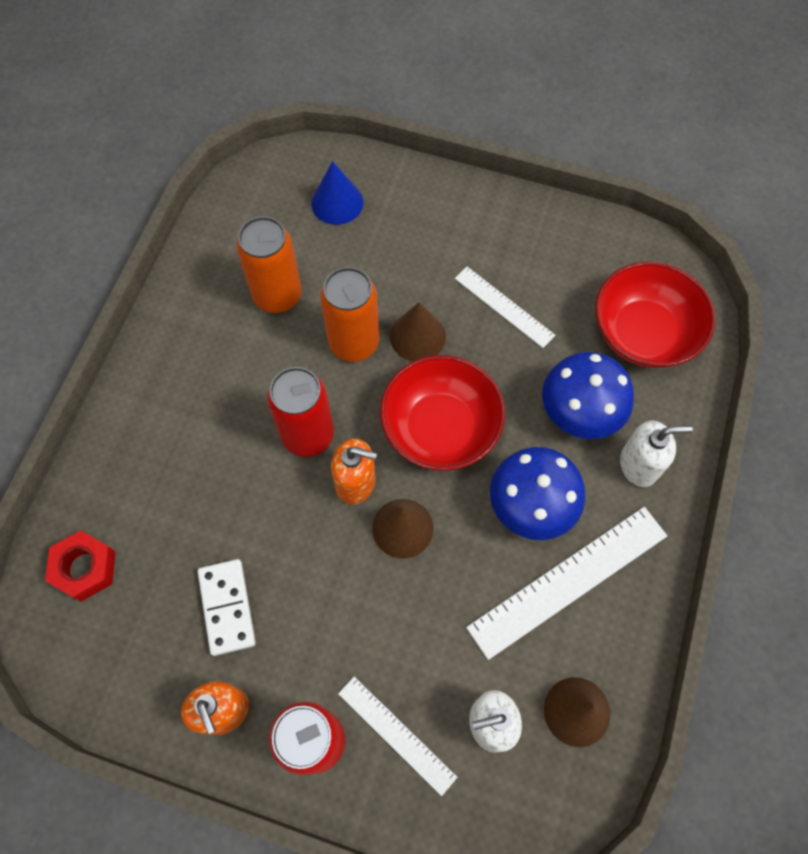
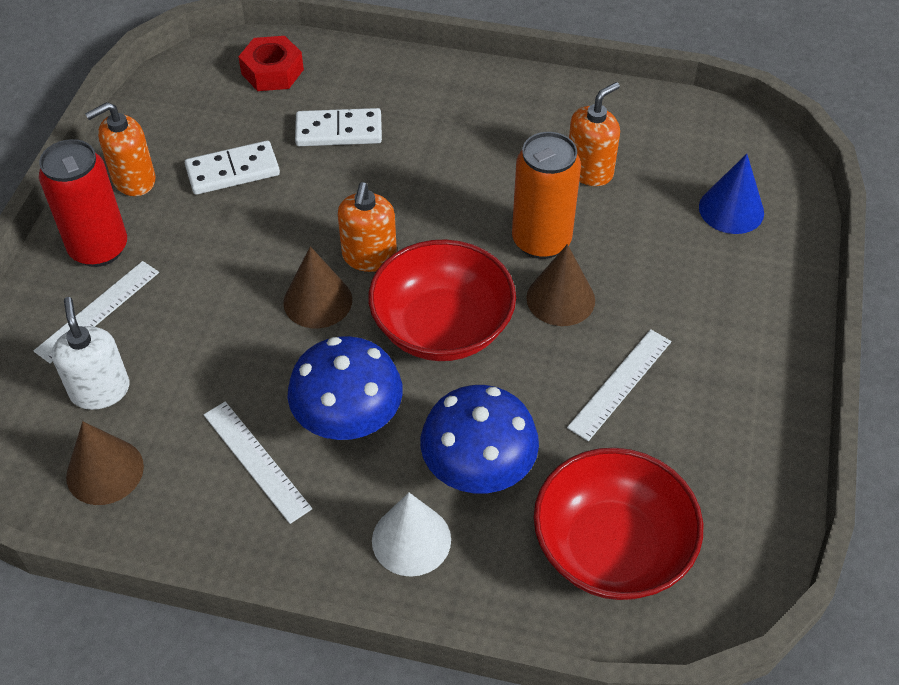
camera: 85 degrees right, 15 degrees down
orange can [236,216,302,313] -> orange soap dispenser [569,82,620,186]
red can [267,367,334,457] -> none
white ruler [466,507,667,660] -> white ruler [204,401,312,524], size x0.59
white soap dispenser [620,421,693,487] -> white cone [372,493,451,577]
none -> white domino [295,108,382,146]

